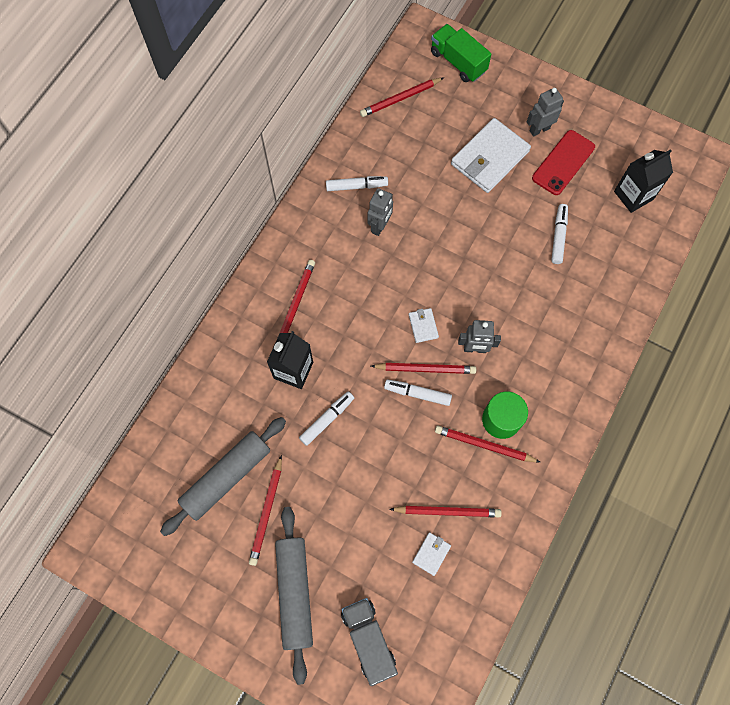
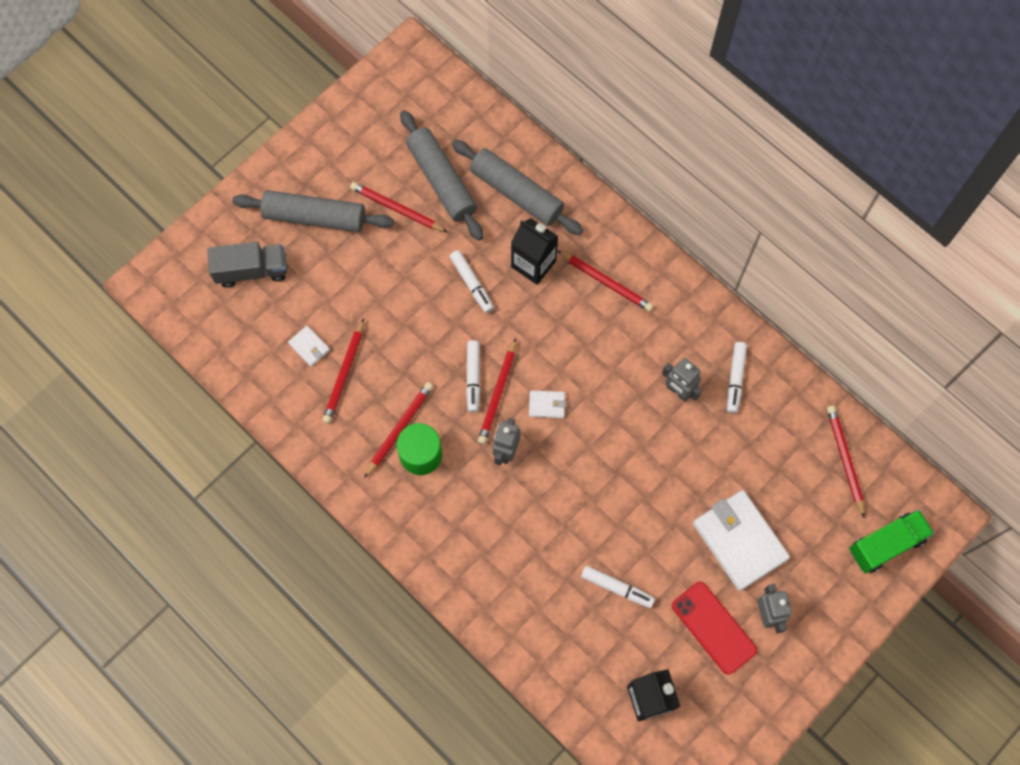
camera: 105 degrees right, 0 degrees up
white marker [384,379,452,406] -> white marker turned 150 degrees clockwise [466,340,481,413]
none -> grey rolling pin [452,140,583,235]

